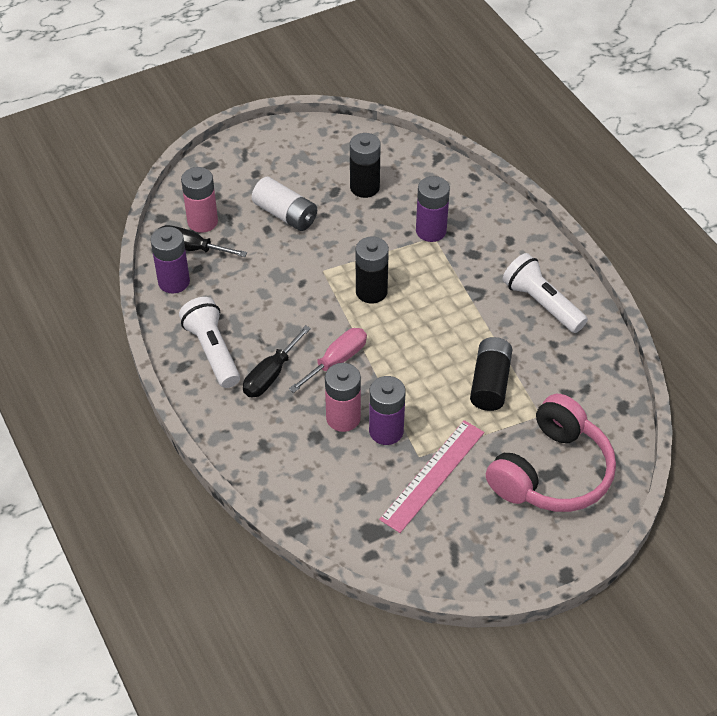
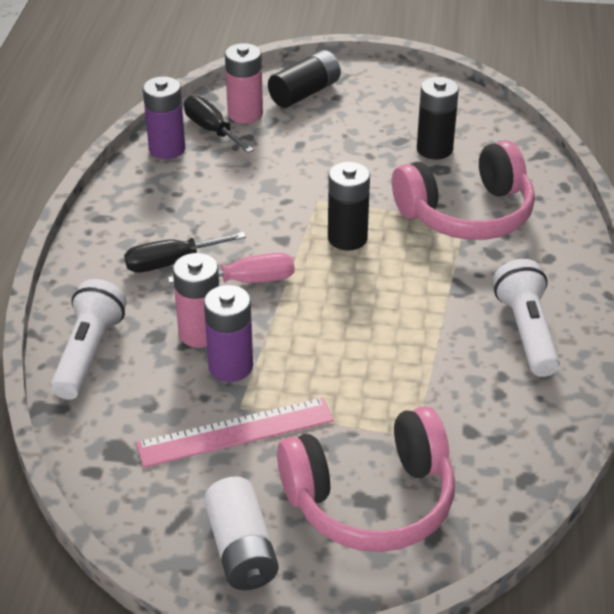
camera: 35 degrees right, 10 degrees down
white flashlight [179,297,240,388] -> white flashlight moved to [51,279,127,400]
white battery [252,177,317,231] -> white battery moved to [204,477,279,590]
purple battery [416,176,450,242] -> pink headphones [392,140,535,240]
black battery [470,337,513,411] -> black battery moved to [268,50,341,108]

